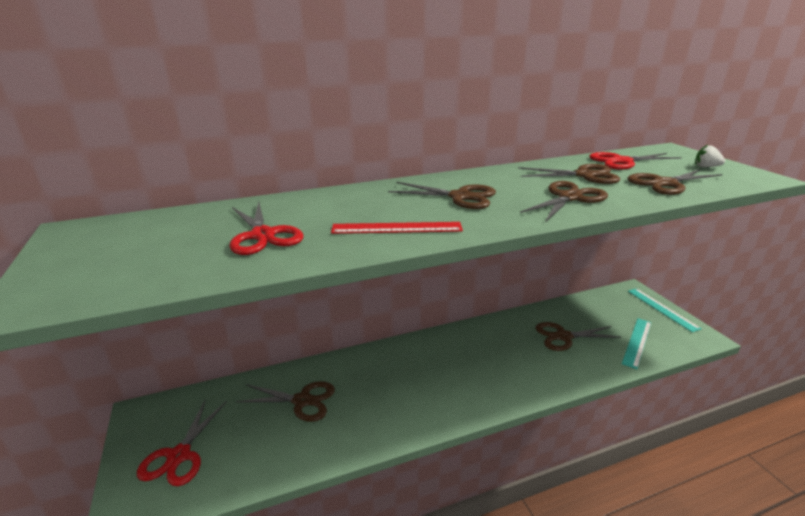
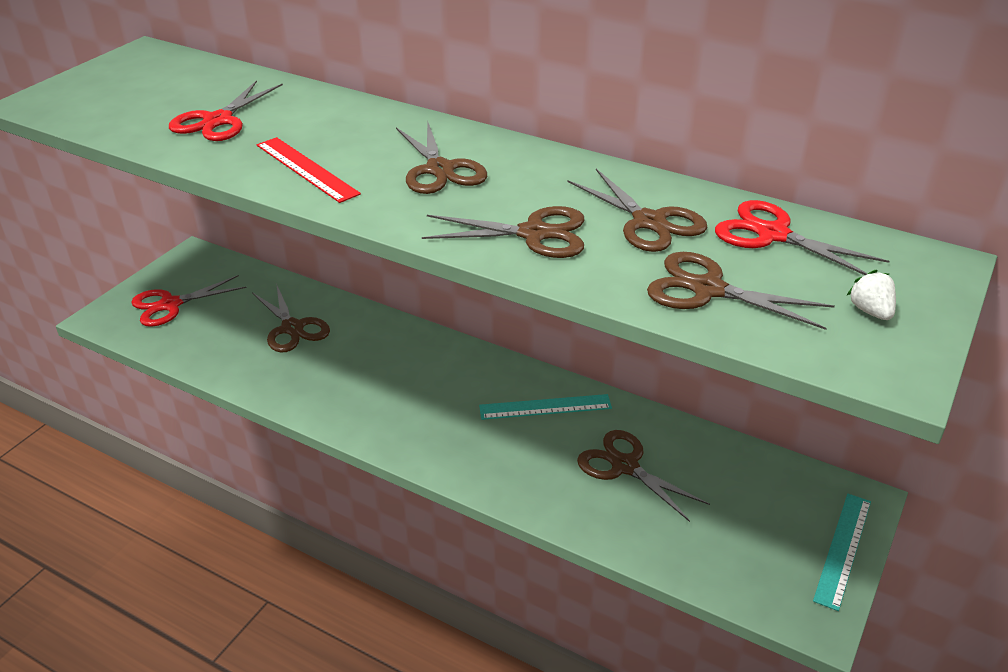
camera: 50 degrees right, 10 degrees up
turquoise ruler [622,318,652,369] -> turquoise ruler moved to [479,394,612,420]

